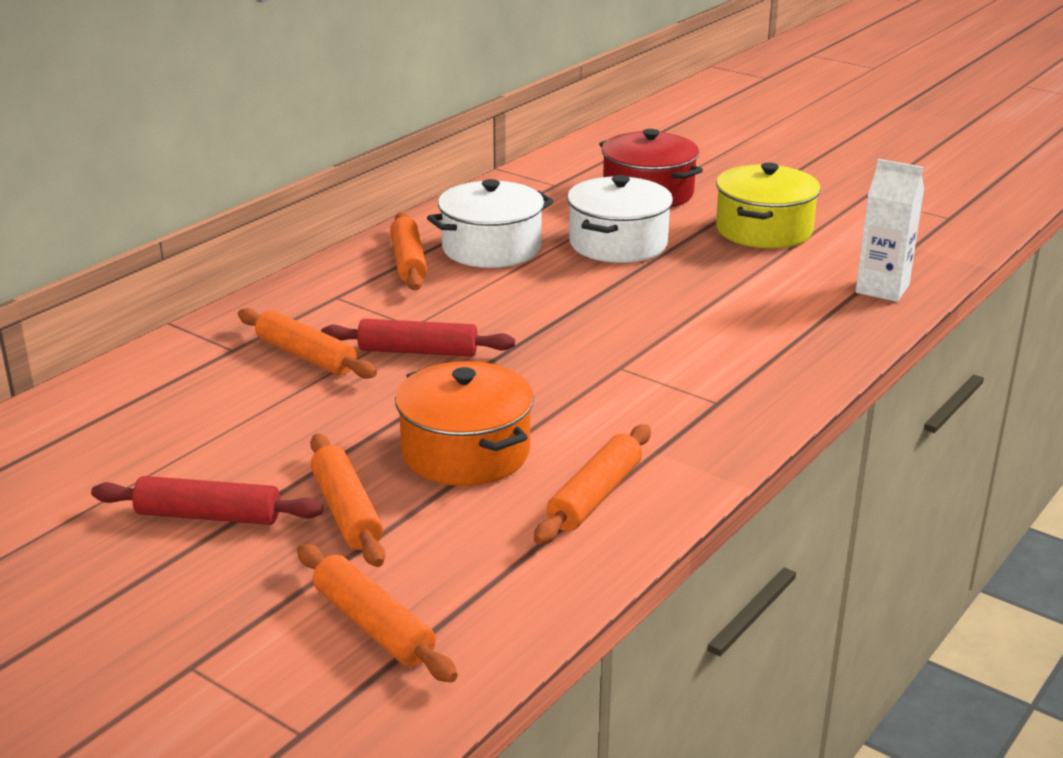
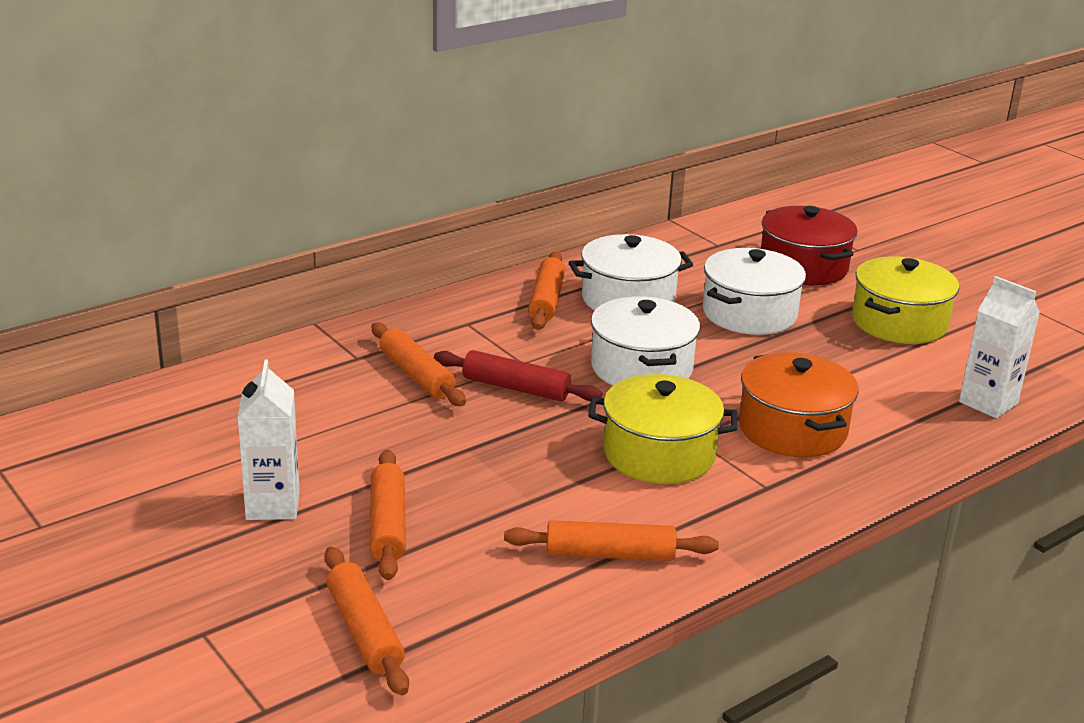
camera: 15 degrees right, 0 degrees up
red rolling pin [91,476,323,525] -> white carton [237,360,300,520]
orange pot [395,361,534,486] -> orange pot moved to [739,352,859,457]
orange rolling pin [534,424,651,545] -> orange rolling pin turned 45 degrees clockwise [504,520,719,561]
none -> yellow pot [588,374,737,484]
none -> white pot [591,296,700,386]

